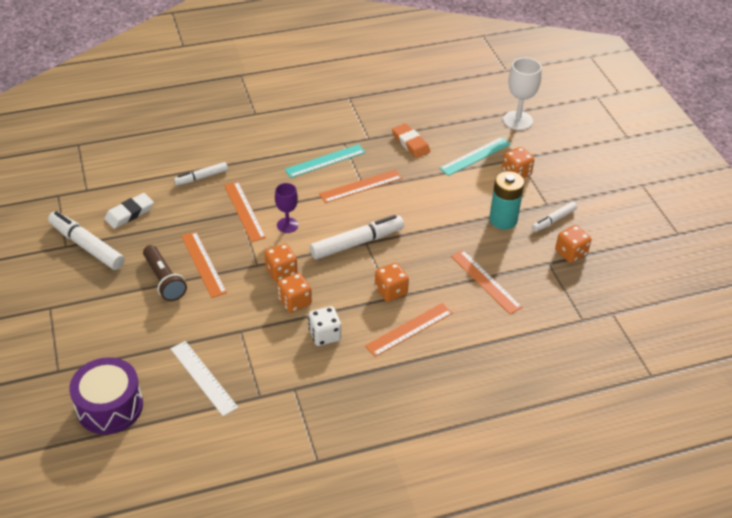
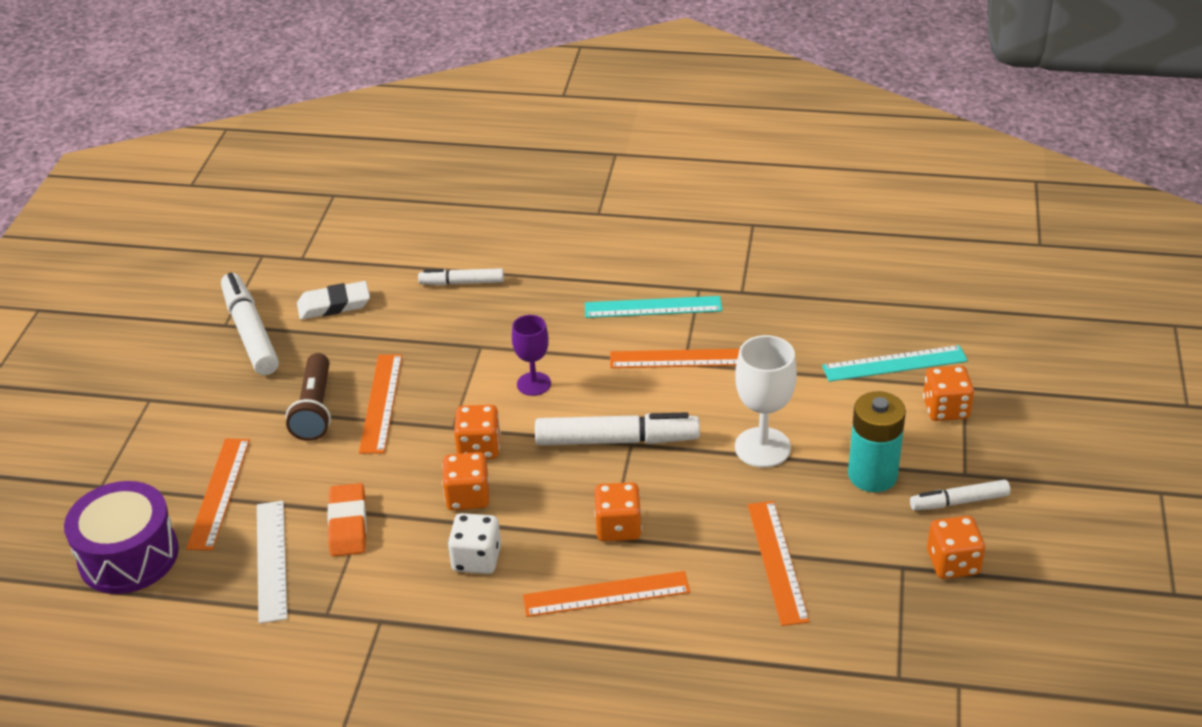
camera: 30 degrees right, 5 degrees down
orange ruler [224,181,266,242] -> orange ruler moved to [186,439,250,550]
orange eraser [392,123,430,158] -> orange eraser moved to [327,483,367,557]
white goblet [503,58,542,130] -> white goblet moved to [735,335,797,468]

